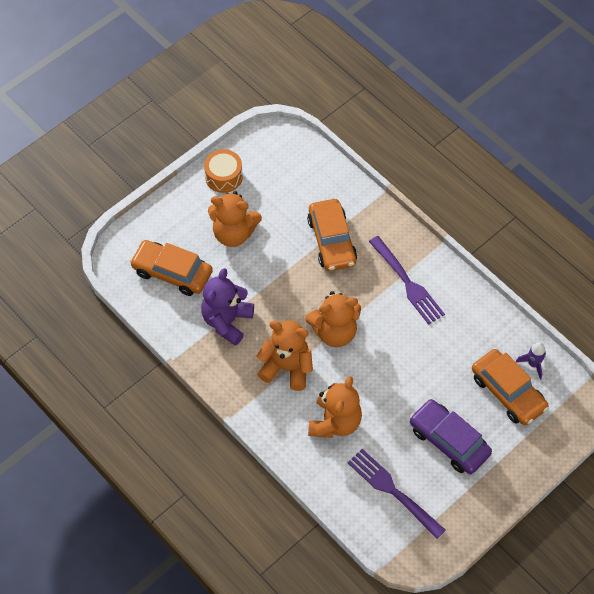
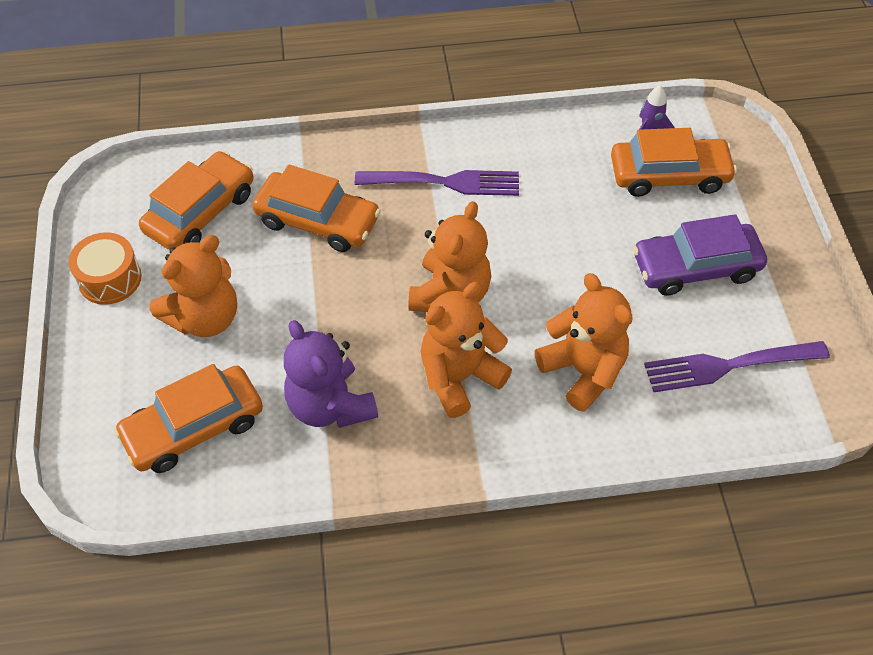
camera: 55 degrees left, 5 degrees down
none -> orange car [139,151,254,250]

